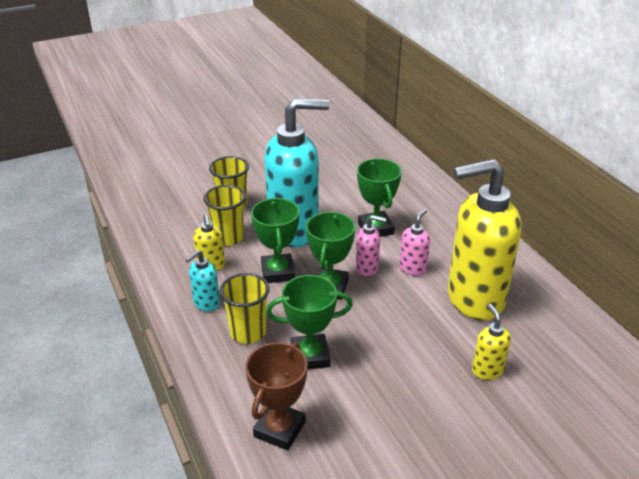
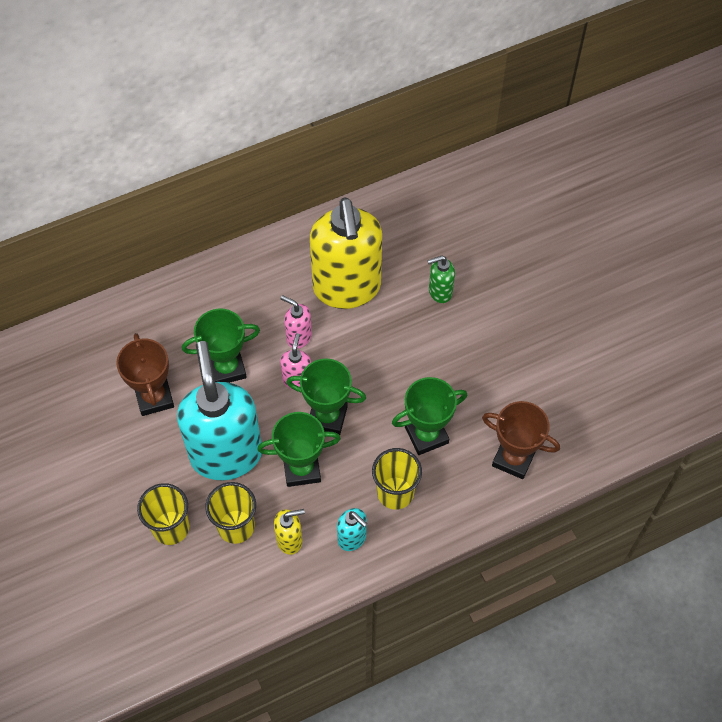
camera: 90 degrees left, 25 degrees up
green trophy [266,275,353,370] -> green trophy turned 75 degrees clockwise [392,377,467,455]
yellow soap dispenser [472,304,511,380] -> green soap dispenser [427,255,455,303]
none -> brown trophy [116,333,174,416]

